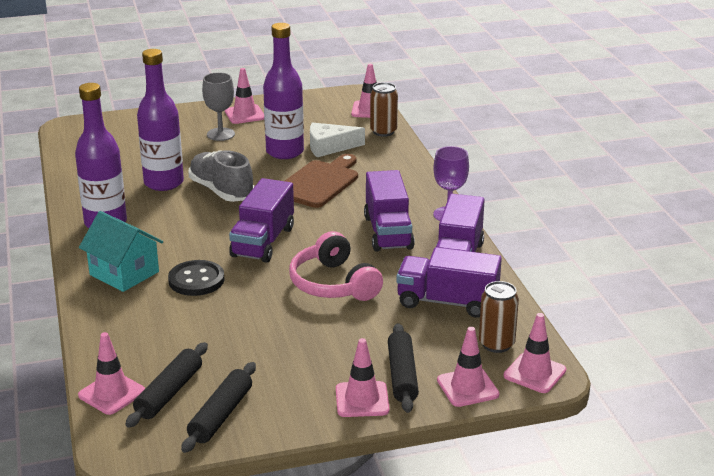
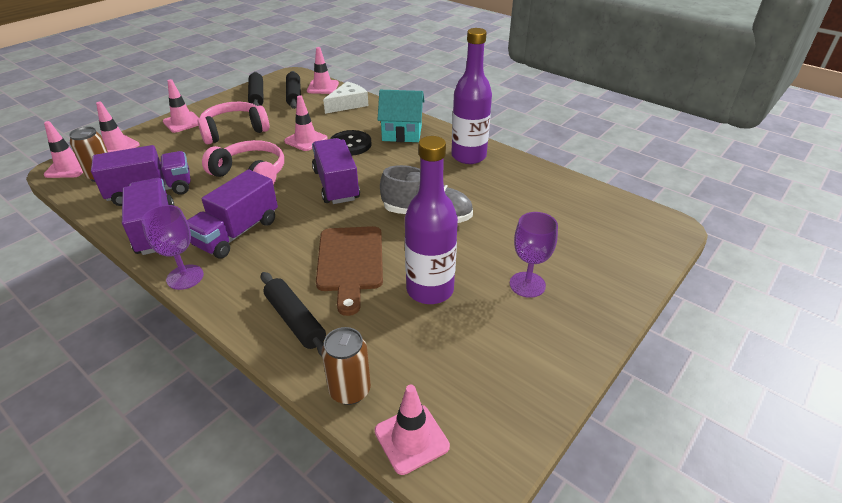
camera: 145 degrees right, 10 degrees up
purple bottle [137,49,184,191] -> none
grey goblet [202,72,235,141] -> purple goblet [510,212,558,298]
pink traffic cone [225,68,264,124] -> pink traffic cone moved to [284,95,328,151]
white cheese [310,123,365,157] -> white cheese moved to [323,82,368,114]
purple truck [364,170,415,252] -> purple truck turned 105 degrees counterclockwise [187,170,278,259]
black rolling pin [388,323,419,413] -> black rolling pin moved to [261,272,326,356]
none -> pink headphones [198,102,269,144]

